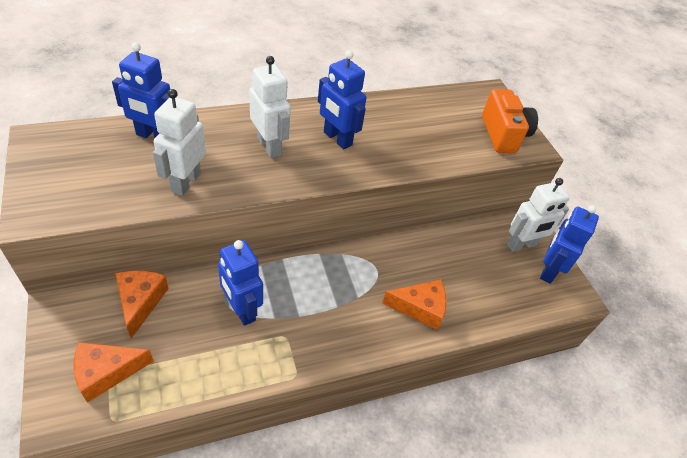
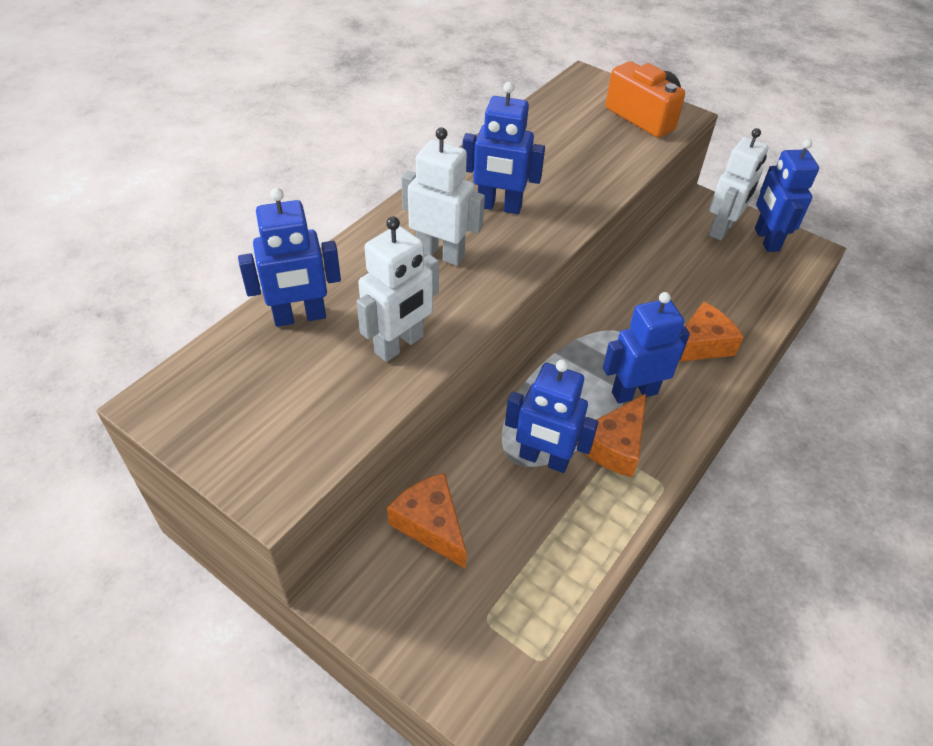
camera: 30 degrees left, 0 degrees up
orange cheese [73,342,154,403] -> orange cheese moved to [577,394,646,478]
white robot [153,89,206,196] -> white robot turned 120 degrees counterclockwise [357,216,439,362]
none -> blue robot [603,292,690,404]

